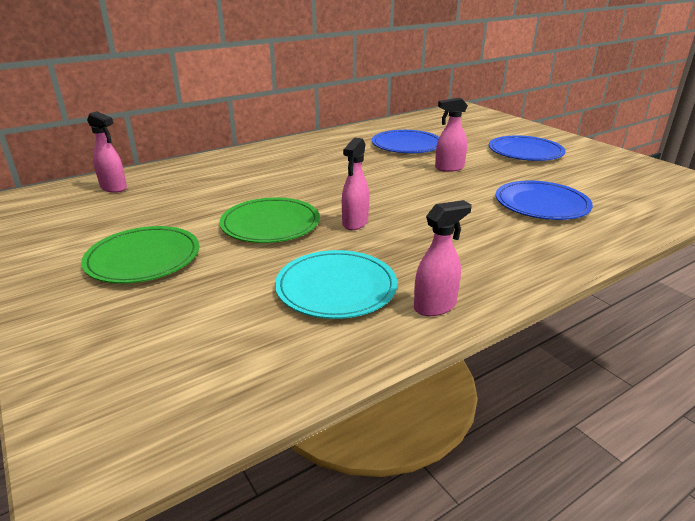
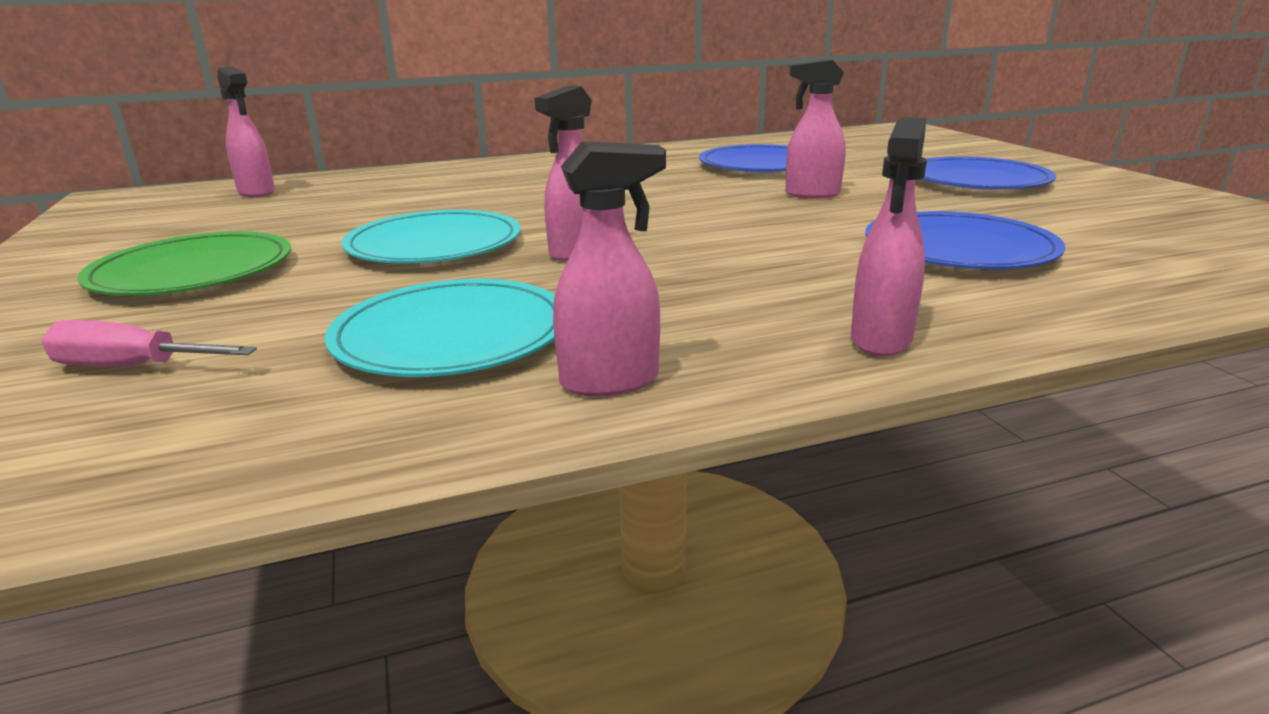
camera: 15 degrees right, 5 degrees down
green plate [219,197,320,243] -> turquoise plate [341,210,521,263]
none -> pink screwdriver [41,320,257,367]
none -> pink spray bottle [851,117,927,357]

